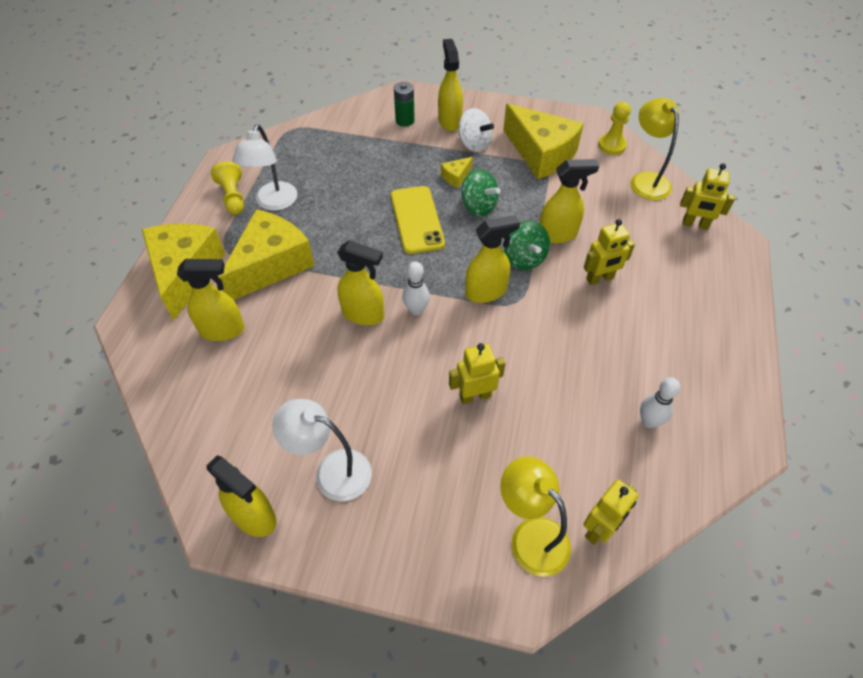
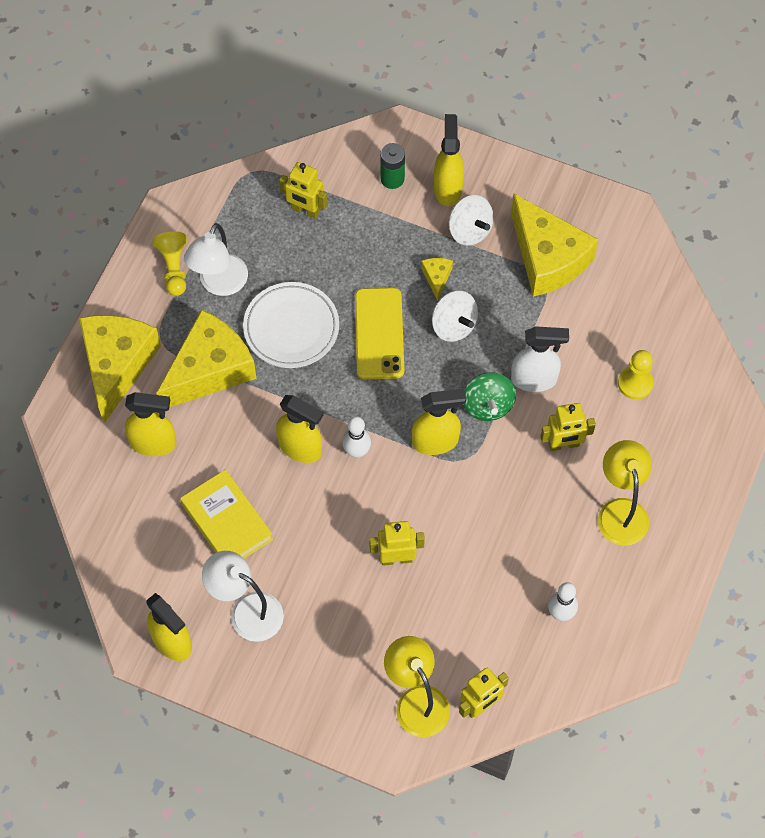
camera: 10 degrees right, 10 degrees up
yellow cheese [441,157,473,188] -> yellow cheese turned 120 degrees clockwise [421,258,453,301]
green spinning top [462,169,500,216] -> white spinning top [432,291,478,342]
yellow spray bottle [539,159,599,243] -> white spray bottle [511,326,569,392]
yellow pawn [598,102,631,155] -> yellow pawn moved to [618,350,653,400]
yellow lamp [631,98,679,200] -> yellow lamp moved to [598,440,652,546]
yellow robot [680,163,735,230] -> yellow robot moved to [279,162,327,219]
none -> yellow book [180,469,273,558]
none -> white plate [243,282,339,368]

